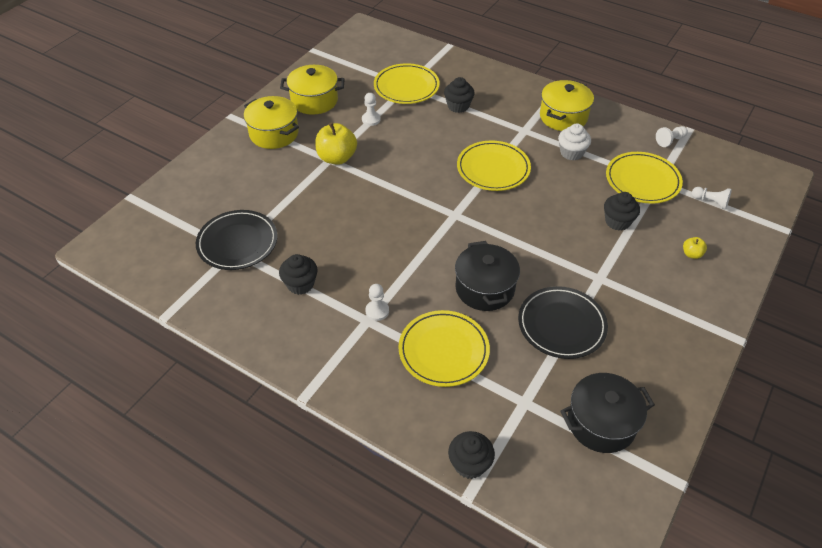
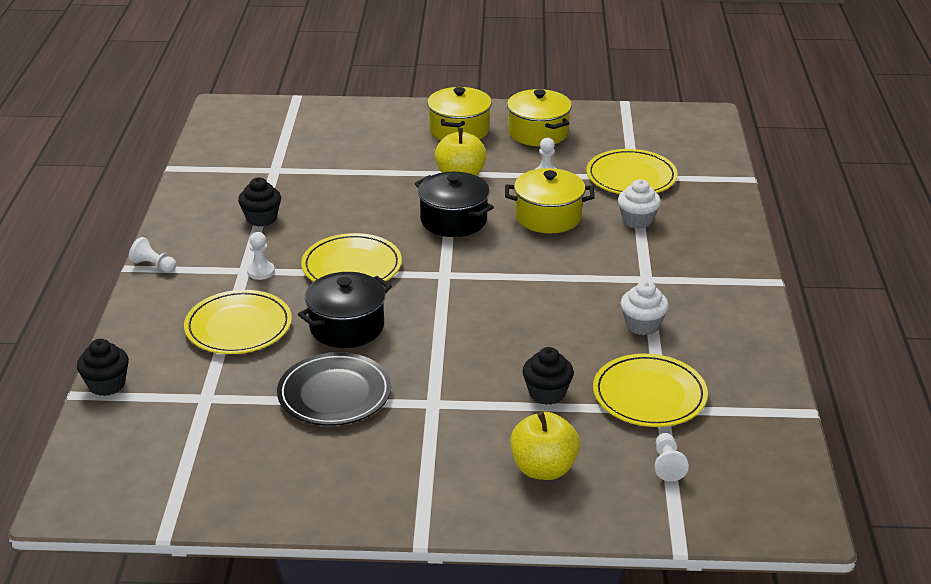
camera: 60 degrees right, 15 degrees down
black plate [196,210,278,270] -> none
black cupcake [444,77,475,113] -> white cupcake [618,179,661,229]
yellow plate [457,141,531,191] -> yellow plate moved to [301,233,402,282]
yellow pot [540,80,594,131] -> yellow pot moved to [505,168,595,233]
black pot [560,373,655,453] -> black pot moved to [415,172,494,237]
white pawn [656,126,688,147] -> white pawn moved to [129,237,176,273]
yellow apple [683,237,707,259] -> yellow apple [510,411,580,480], size x2.07

